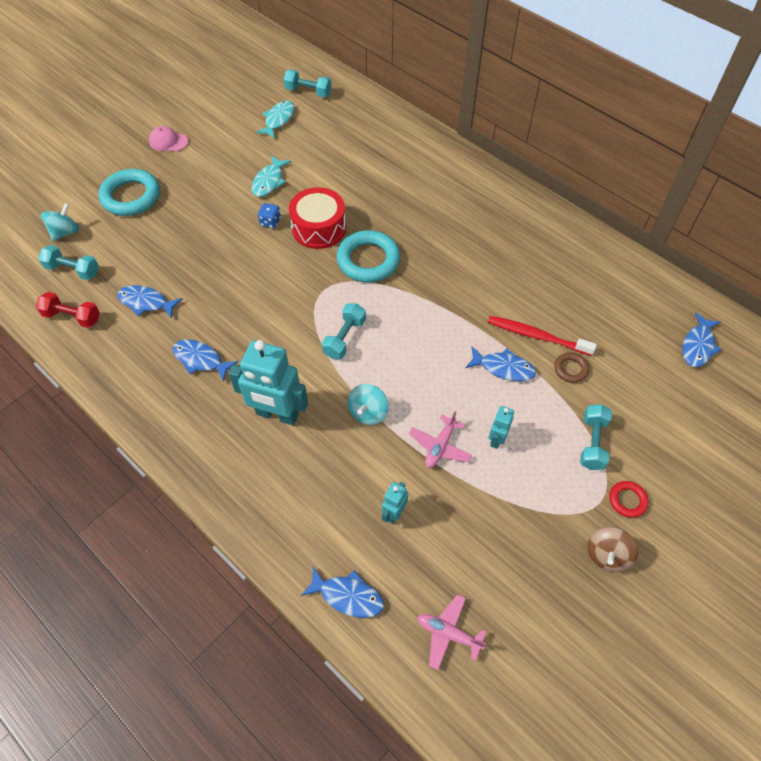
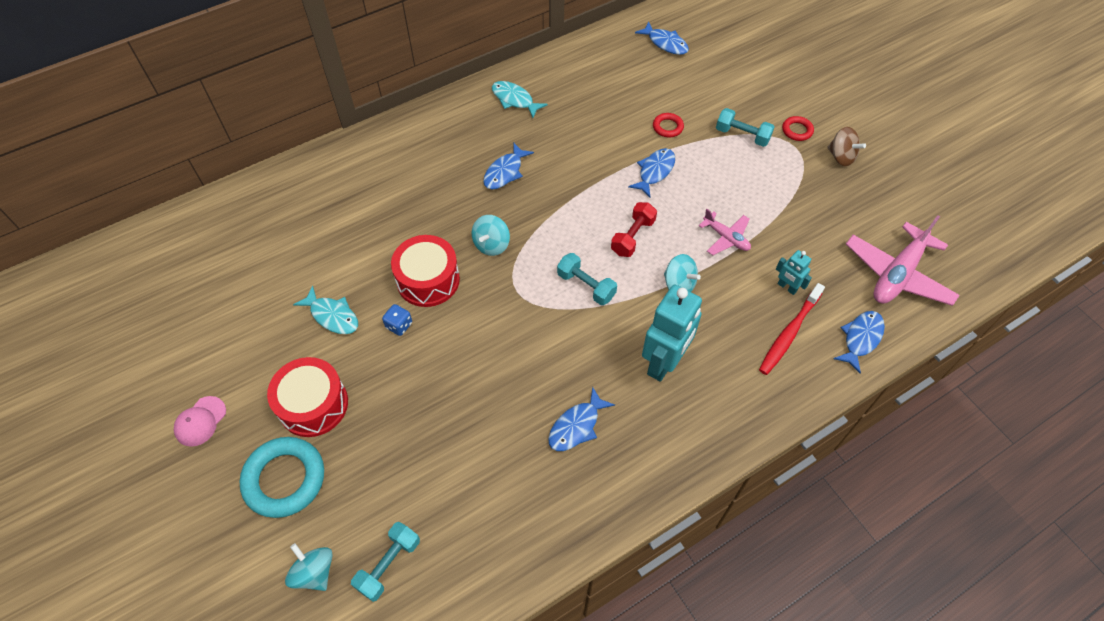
camera: 75 degrees left, 0 degrees up
red dumbbell [36,292,100,328] -> red dumbbell moved to [611,202,657,257]
blue fish [117,285,183,318] -> blue fish moved to [483,143,534,189]
turquoise fish [256,100,295,139] -> turquoise fish moved to [492,81,548,118]
turquoise dumbbell [283,70,331,97] -> none
turquoise ring [336,230,400,282] -> turquoise spinning top [472,215,510,256]
pink plane [417,594,487,670] -> pink plane [846,215,960,306], size x1.83
red toothbrush [488,316,597,356] -> red toothbrush moved to [759,283,825,375]
turquoise robot [489,406,514,449] -> none
brown ring [554,352,589,383] -> red ring [653,113,684,138]
none -> red drum [267,357,348,437]

